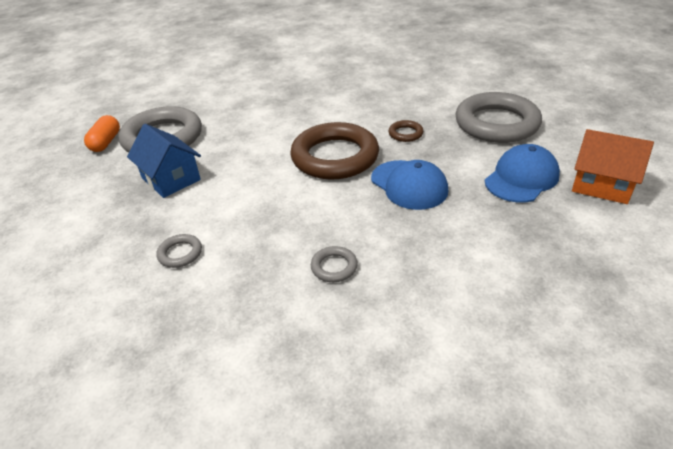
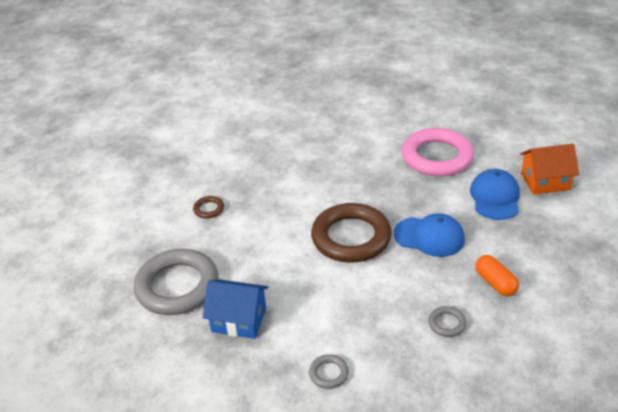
camera: 35 degrees left, 0 degrees up
orange capsule [84,115,120,152] -> orange capsule moved to [475,255,519,296]
brown ring [388,120,423,142] -> brown ring moved to [193,196,224,219]
grey ring [455,92,542,143] -> pink ring [402,128,474,176]

